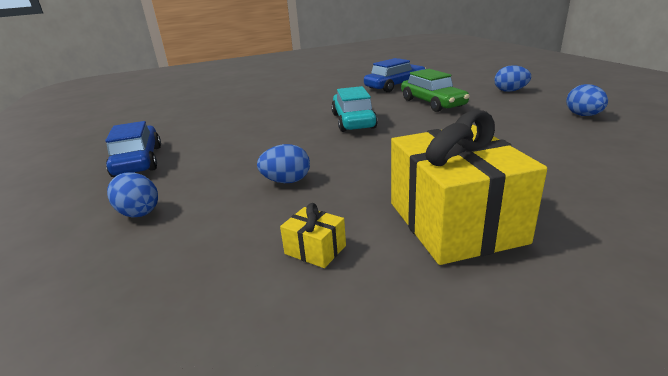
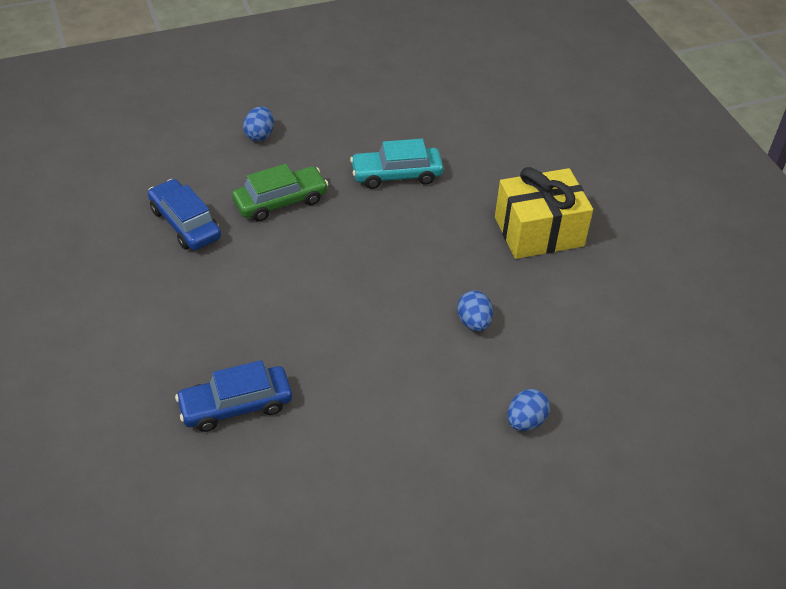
camera: 95 degrees left, 20 degrees up
blue car [105,121,161,177] -> blue car moved to [175,360,292,432]
yellow gift [280,203,346,268] -> none
turquoise car [331,86,378,132] -> turquoise car moved to [350,139,443,189]
blue egg [566,84,608,116] -> none

